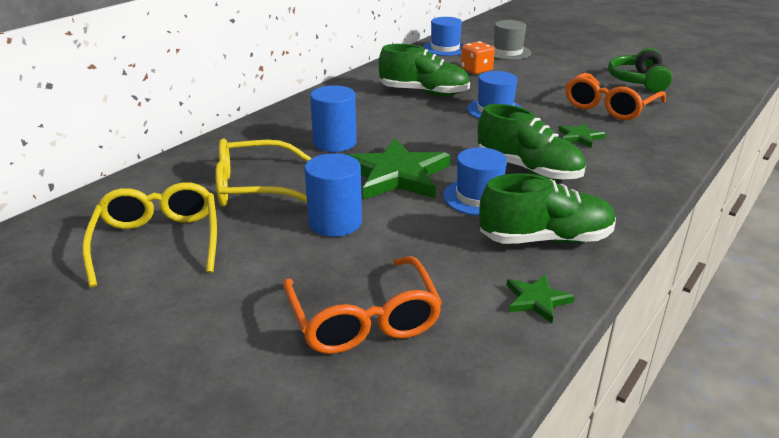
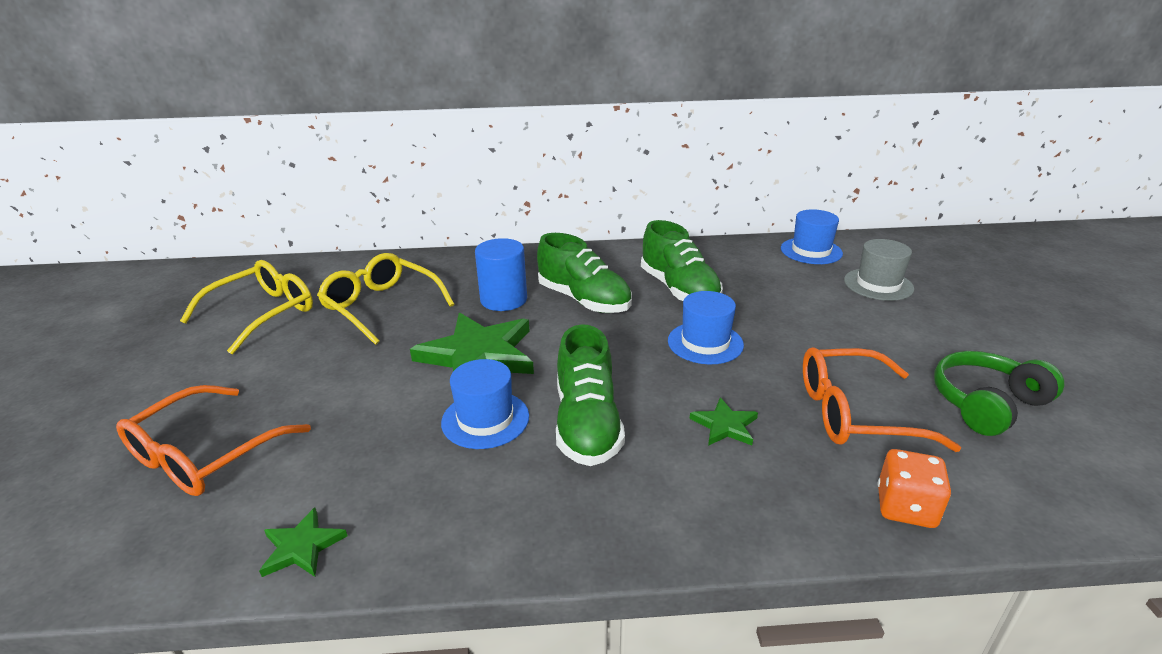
camera: 50 degrees right, 0 degrees up
blue cylinder [304,153,362,237] -> none
orange dice [461,41,495,74] -> orange dice moved to [878,449,951,528]
green shoe [479,173,616,244] -> green shoe moved to [537,233,632,313]

